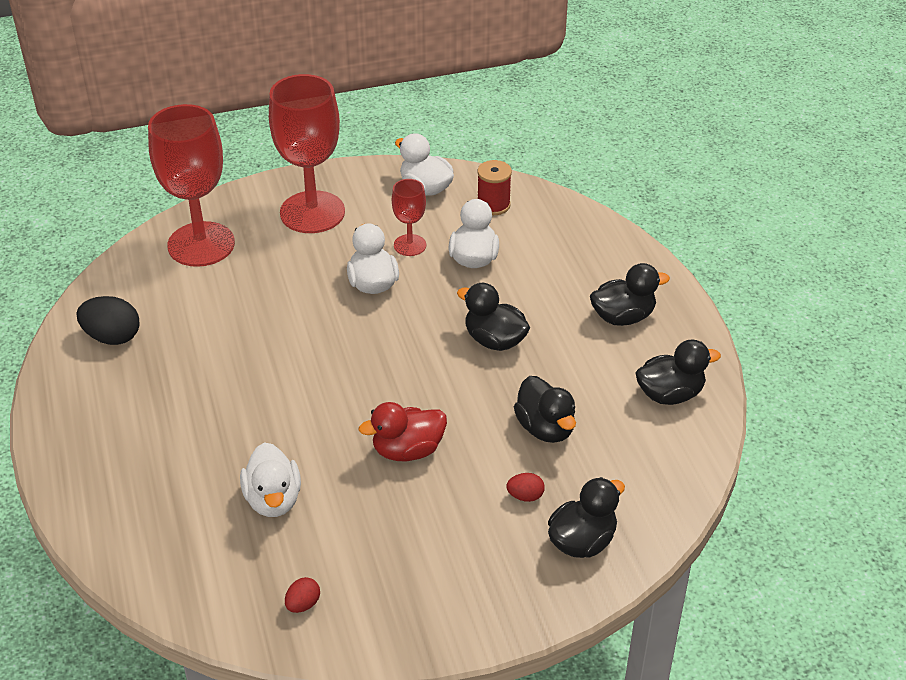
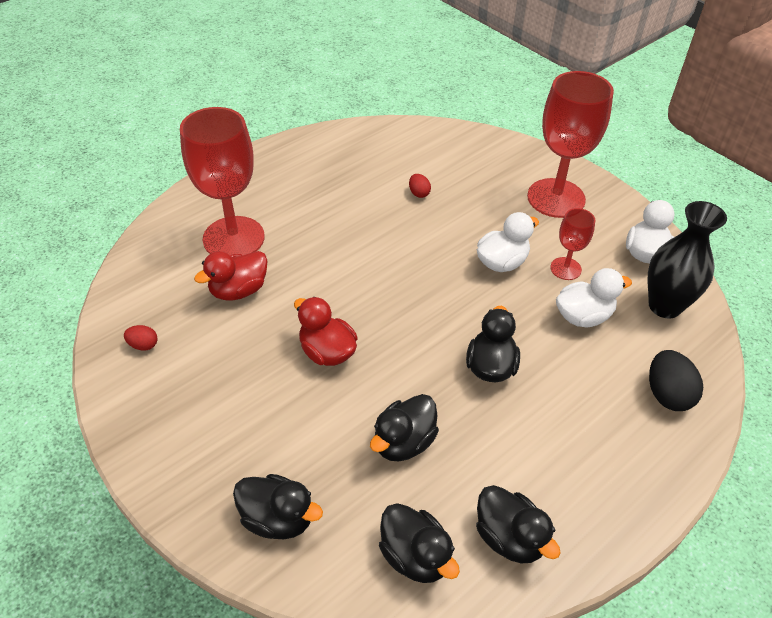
camera: 65 degrees right, 5 degrees up
black egg [77,296,139,345] -> black egg moved to [649,350,703,411]
red goblet [148,104,235,267] -> red goblet moved to [180,107,264,255]
white duck [240,442,301,517] -> red duck [194,251,267,300]
red spool [477,160,512,215] -> black vase [648,201,727,319]
red egg [506,473,545,502] -> red egg moved to [409,174,431,198]
black duck [590,263,670,326] -> black duck moved to [379,503,460,583]

